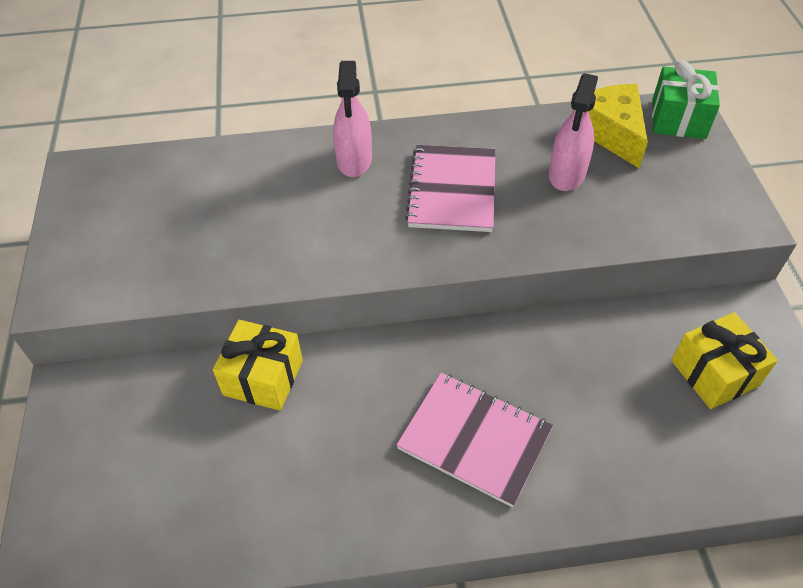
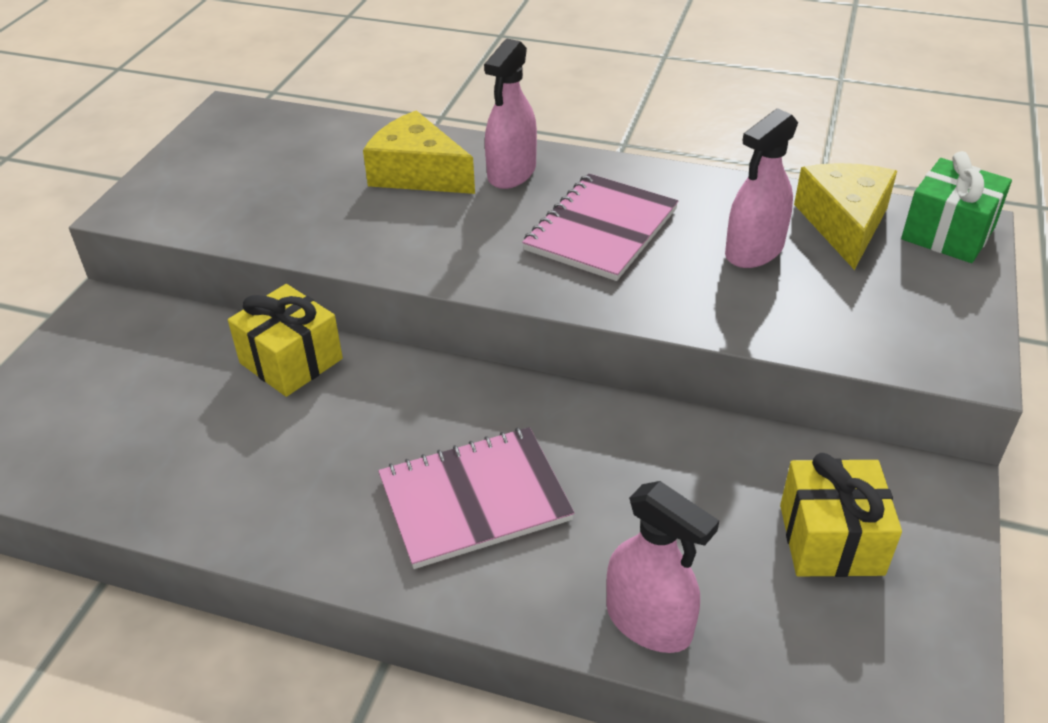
camera: 25 degrees right, 10 degrees down
pink notebook [396,373,553,507] -> pink notebook turned 75 degrees counterclockwise [378,427,575,569]
none -> yellow cheese [363,110,475,194]
none -> pink spray bottle [606,481,719,653]

